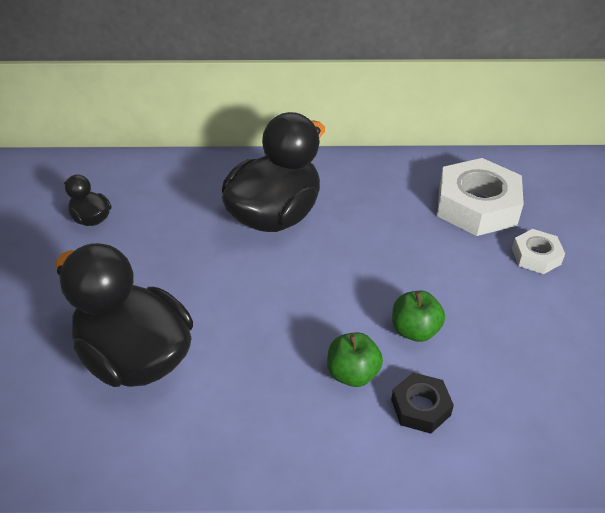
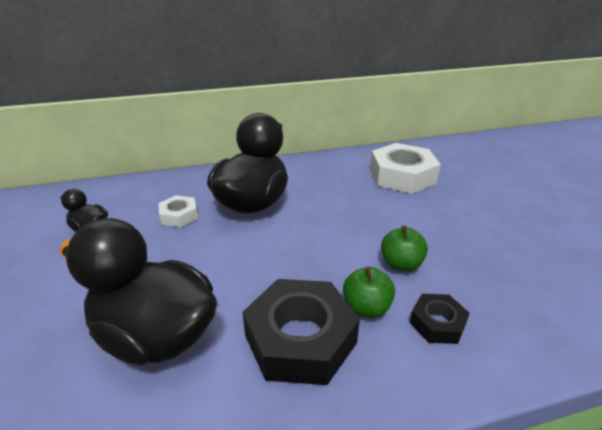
camera: 15 degrees left, 10 degrees down
white nut [512,229,565,274] -> white nut moved to [158,195,198,227]
none -> black nut [242,279,360,385]

